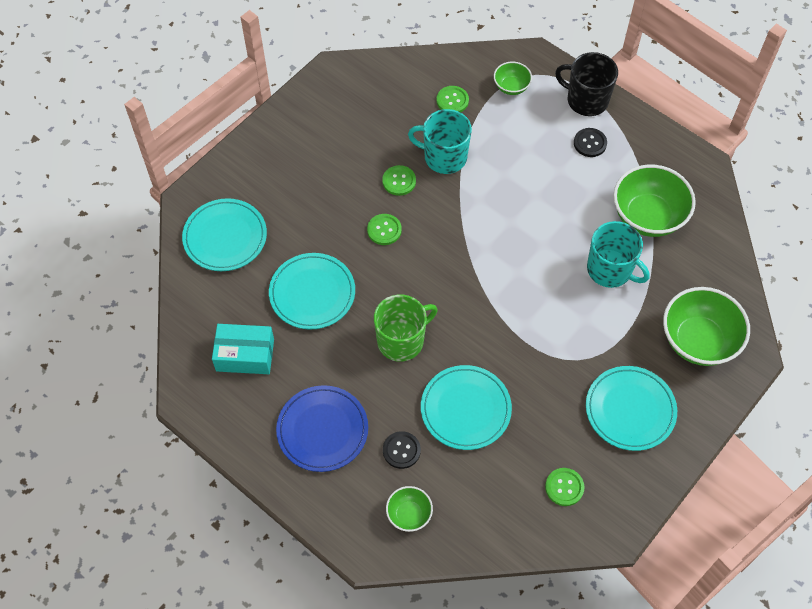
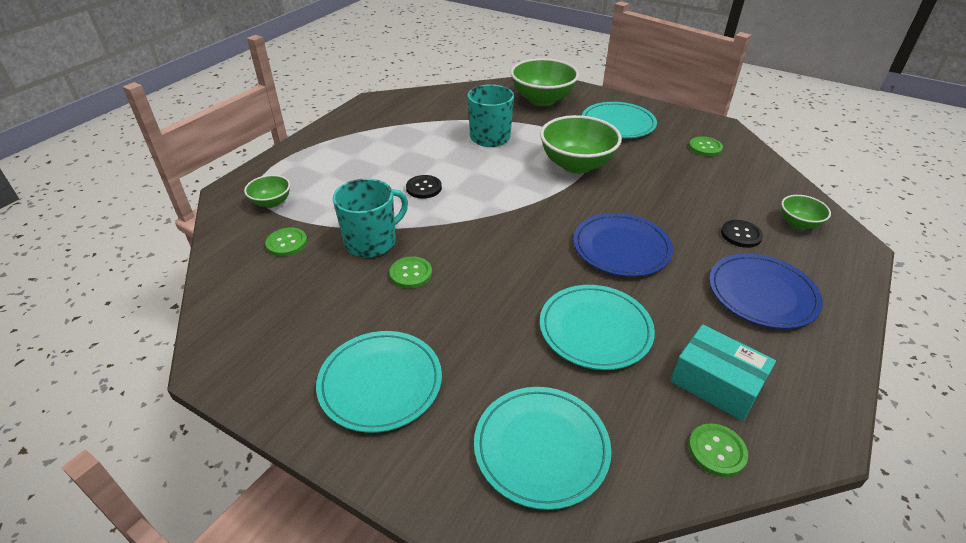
camera: 100 degrees left, 20 degrees down
turquoise box [212,324,274,374] -> turquoise box turned 45 degrees counterclockwise [671,324,776,421]
green button [367,214,402,245] -> green button moved to [688,423,748,477]
green mug [374,295,438,362] -> blue plate [573,213,673,277]
turquoise mug [408,109,472,174] -> turquoise mug turned 135 degrees counterclockwise [333,178,408,258]
turquoise plate [421,365,512,450] -> turquoise plate moved to [316,331,442,433]
black mug [555,52,618,116] -> none
black button [574,128,607,157] -> black button moved to [406,175,442,199]
green bowl [613,165,696,237] -> green bowl moved to [540,115,622,174]

